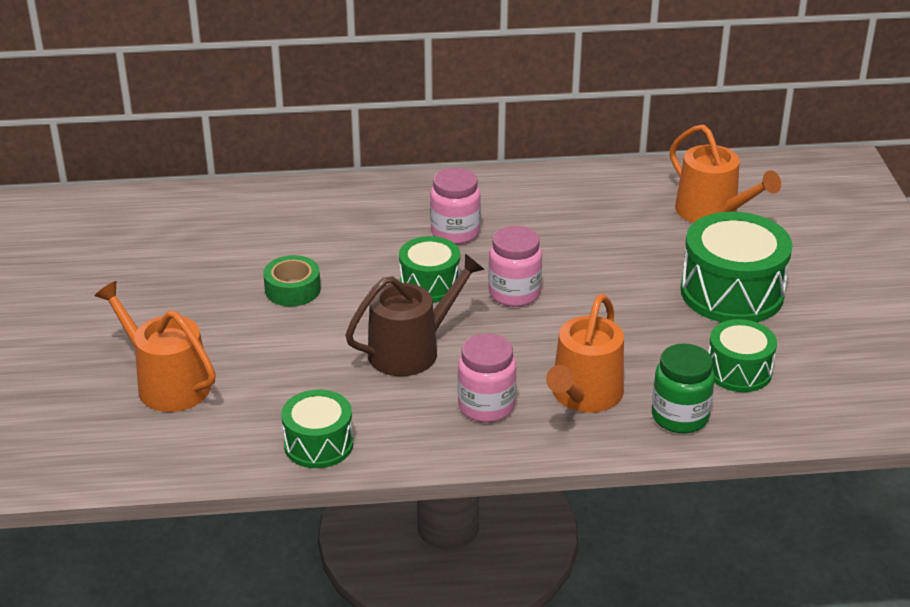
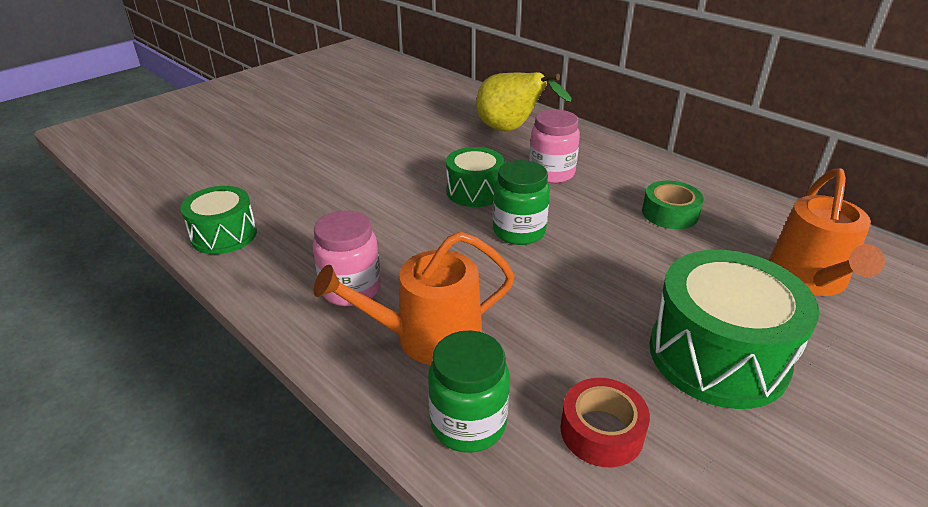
camera: 50 degrees right, 0 degrees up
orange watering can [95,281,216,412] -> none
green tape [263,255,321,306] -> green tape moved to [642,181,704,229]
brown watering can [345,253,485,376] -> none
pink jar [488,226,542,307] -> green jar [493,160,550,245]
green drum [708,319,777,392] -> red tape [560,378,650,467]
none -> yellow pear [476,72,571,131]

